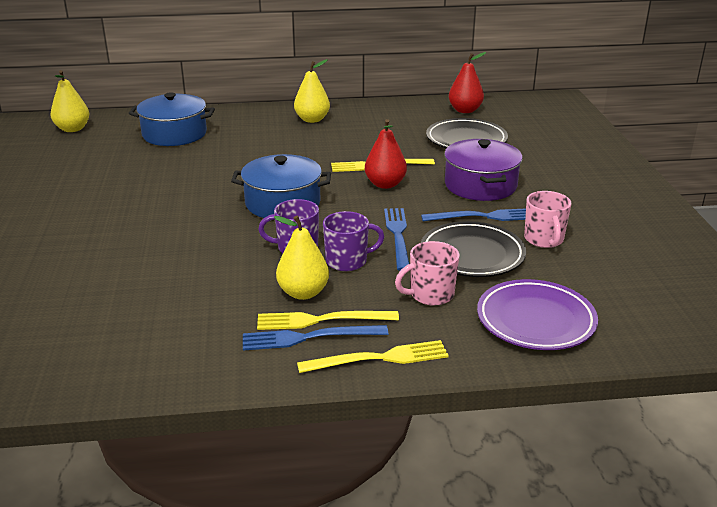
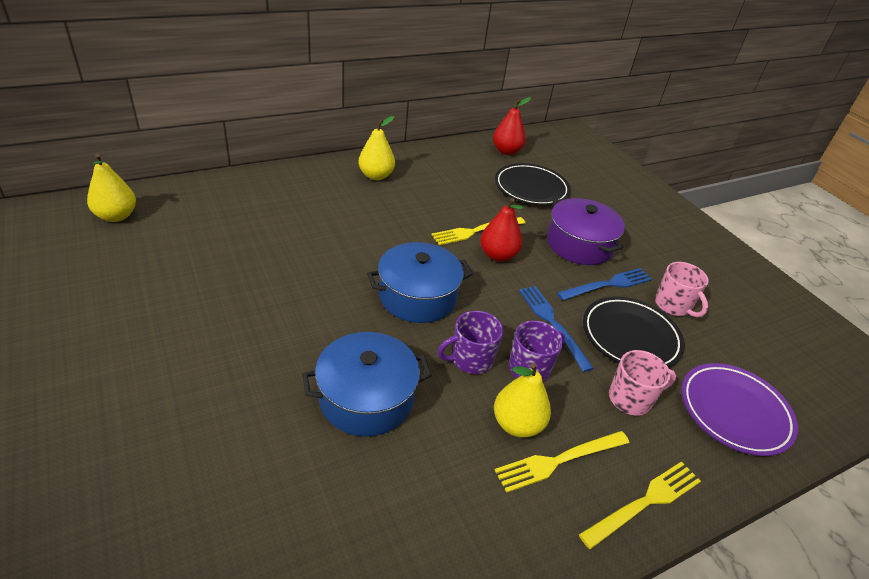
camera: 25 degrees left, 10 degrees up
blue pot [129,92,215,146] -> blue pot moved to [302,332,432,437]
blue fork [243,325,388,351] -> none
pink mug [395,241,460,306] -> pink mug turned 150 degrees counterclockwise [609,350,676,416]

